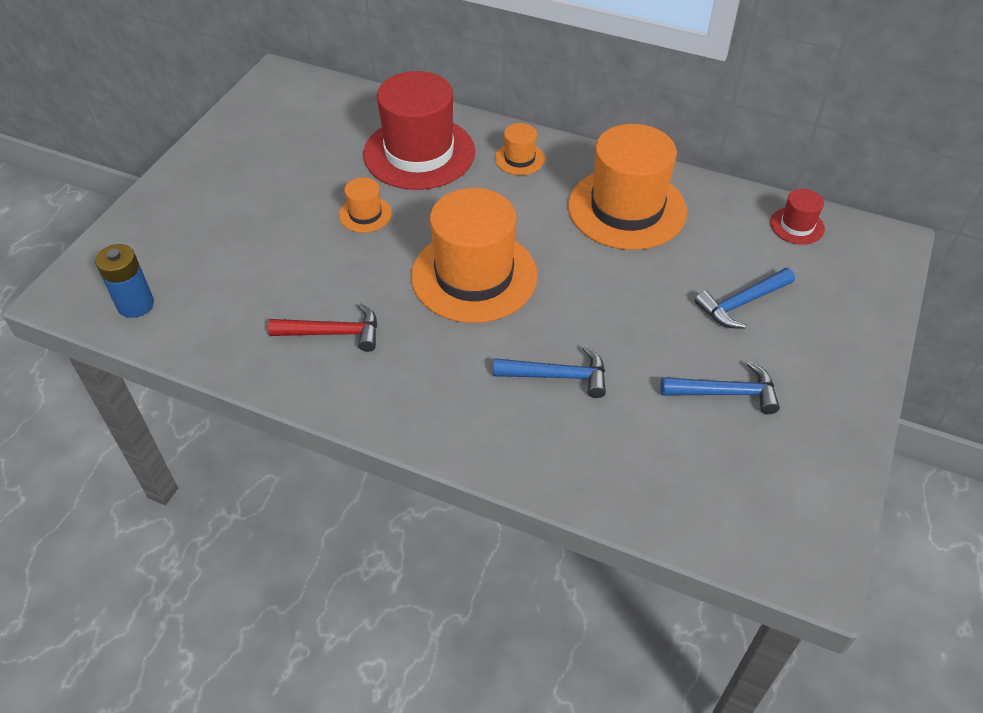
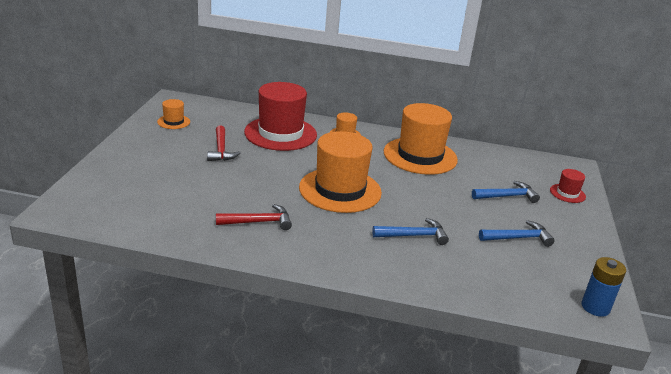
camera: 15 degrees left, 20 degrees down
blue battery [95,244,154,318] -> blue battery moved to [582,257,626,317]
orange hat [339,177,392,233] -> orange hat moved to [157,99,190,129]
blue hammer [695,268,795,329] -> blue hammer turned 150 degrees counterclockwise [472,181,540,203]
red hat [770,189,825,245] -> red hat moved to [550,169,586,203]
none -> red hammer [207,126,241,161]

